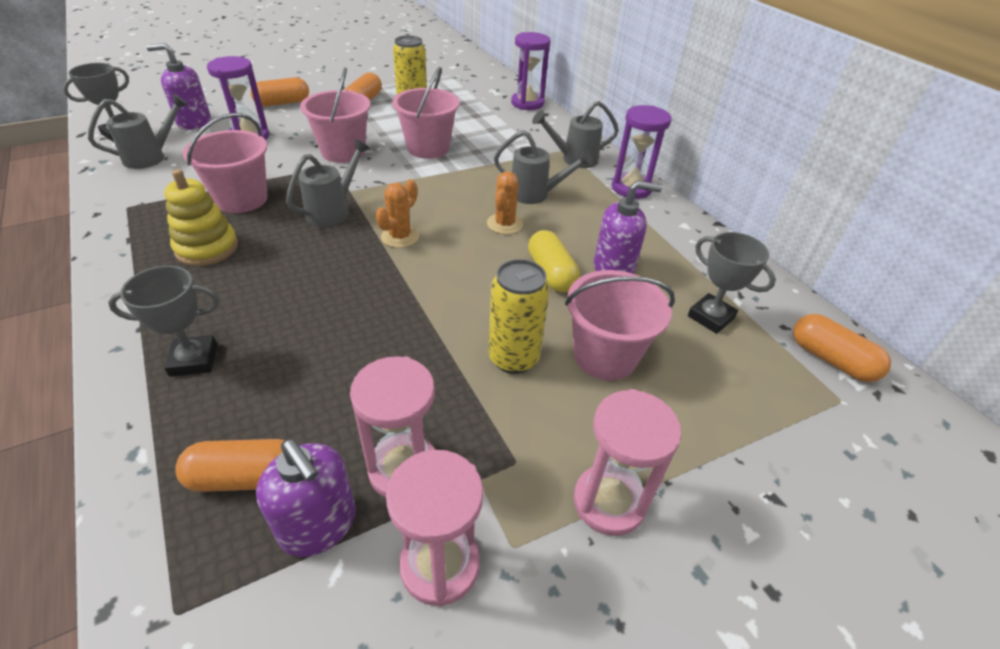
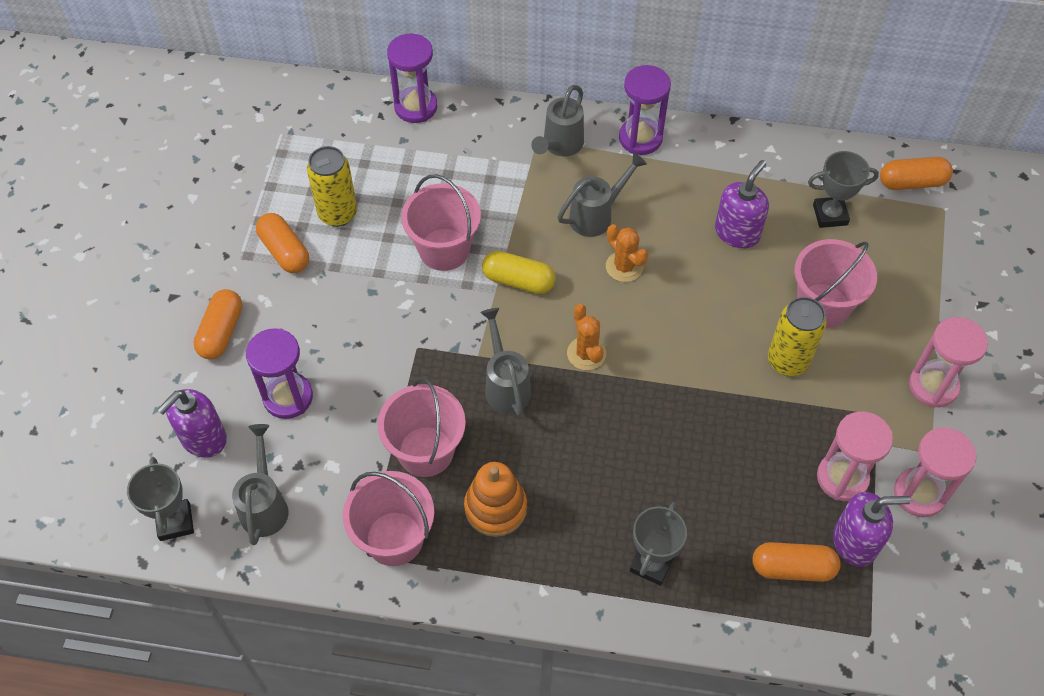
camera: 50 degrees left, 15 degrees up
yellow stacking toy [164,169,238,266] -> orange stacking toy [464,462,527,537]
orange capsule [175,439,284,492] -> orange capsule turned 60 degrees clockwise [752,542,840,582]
pink bucket [300,68,371,163] -> pink bucket moved to [343,471,434,566]
yellow capsule [528,230,580,292] -> yellow capsule moved to [482,251,556,294]

